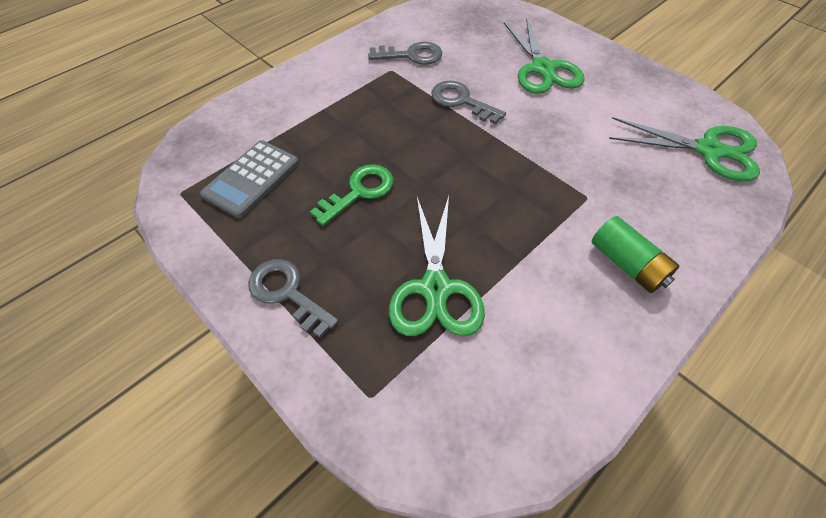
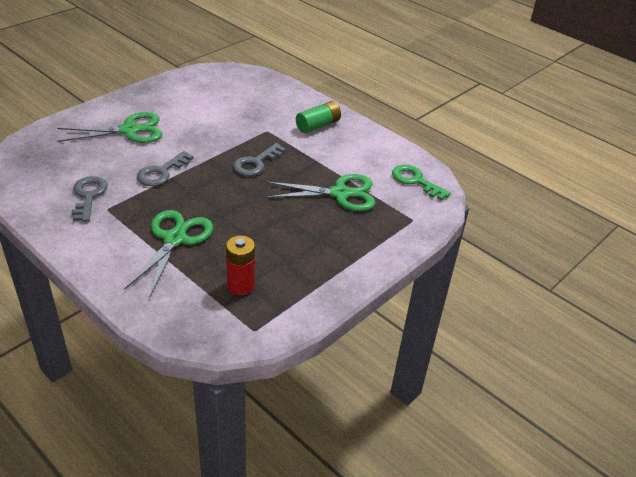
camera: 95 degrees left, 15 degrees down
grey calculator [200,140,299,218] -> red battery [226,236,255,296]
grey key [248,259,339,338] -> grey key moved to [233,143,286,176]
green key [310,164,394,226] -> green key moved to [392,165,451,200]
green scissors [609,117,760,181] -> green scissors moved to [124,210,213,297]

